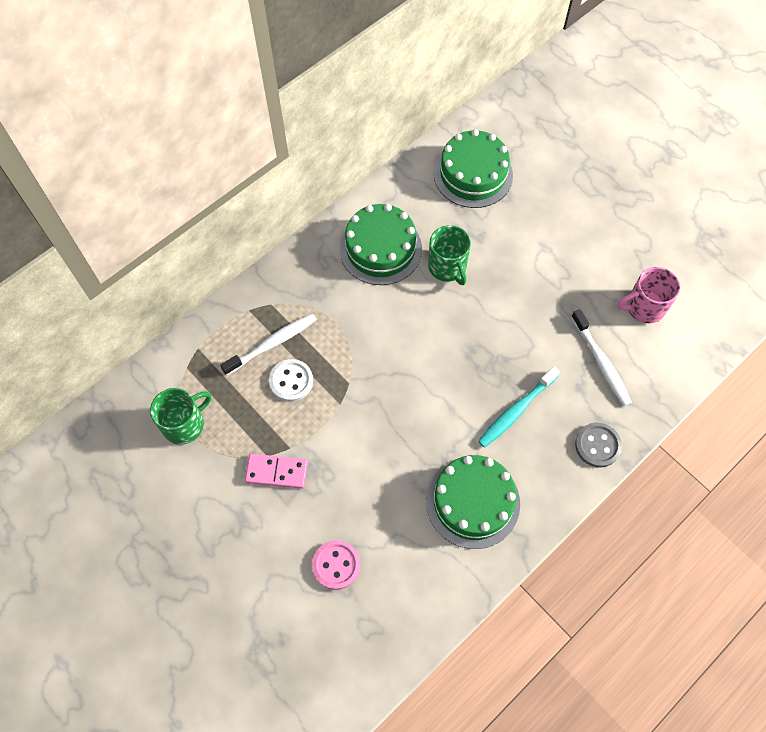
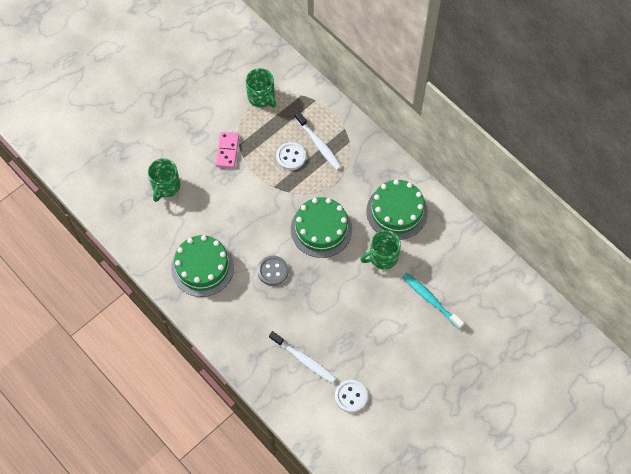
camera: 90 degrees right, 0 degrees up
pink button [312,540,360,590] -> green mug [148,159,180,202]
green cake [434,129,513,208] -> green cake moved to [291,197,352,258]
turquoise toothbrush [478,366,560,448] -> turquoise toothbrush moved to [403,273,464,329]
white toothbrush [571,309,632,406] -> white toothbrush turned 120 degrees counterclockwise [269,331,336,384]
grey button [575,423,622,468] -> grey button moved to [257,256,288,286]
pink mug [617,267,680,323] -> white button [335,380,367,413]

